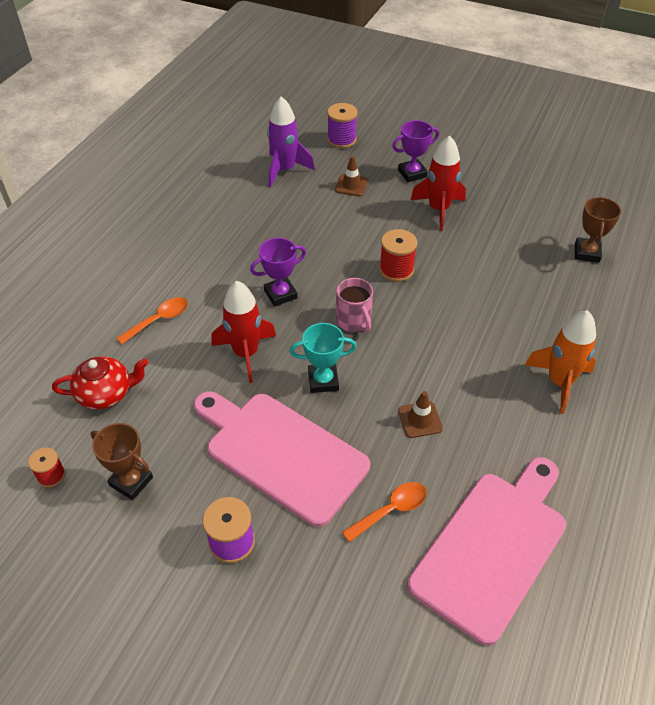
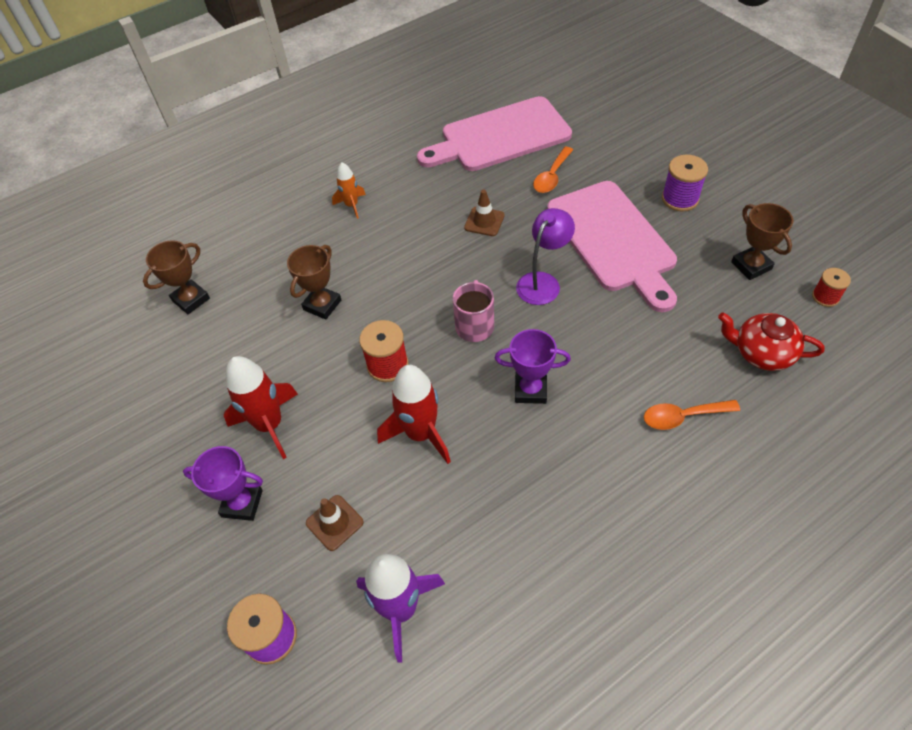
camera: 145 degrees left, 5 degrees up
red rocket [212,281,276,383] -> red rocket moved to [377,365,451,464]
turquoise trophy [290,323,357,393] -> purple lamp [516,208,575,305]
orange spoon [342,482,427,542] -> orange spoon turned 60 degrees counterclockwise [533,147,573,193]
orange rocket [525,310,596,414] -> orange rocket [332,163,366,219], size x0.57
none -> brown trophy [287,245,341,320]

